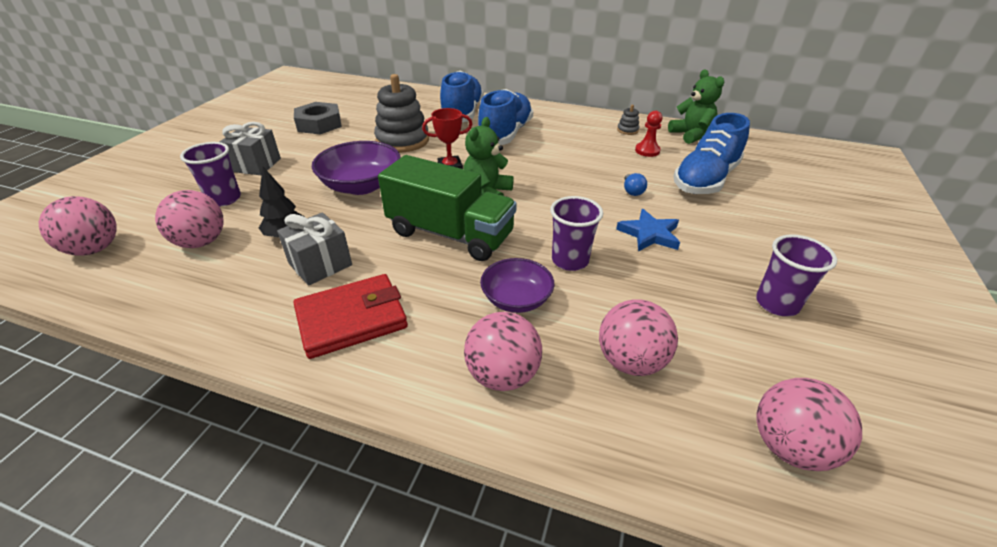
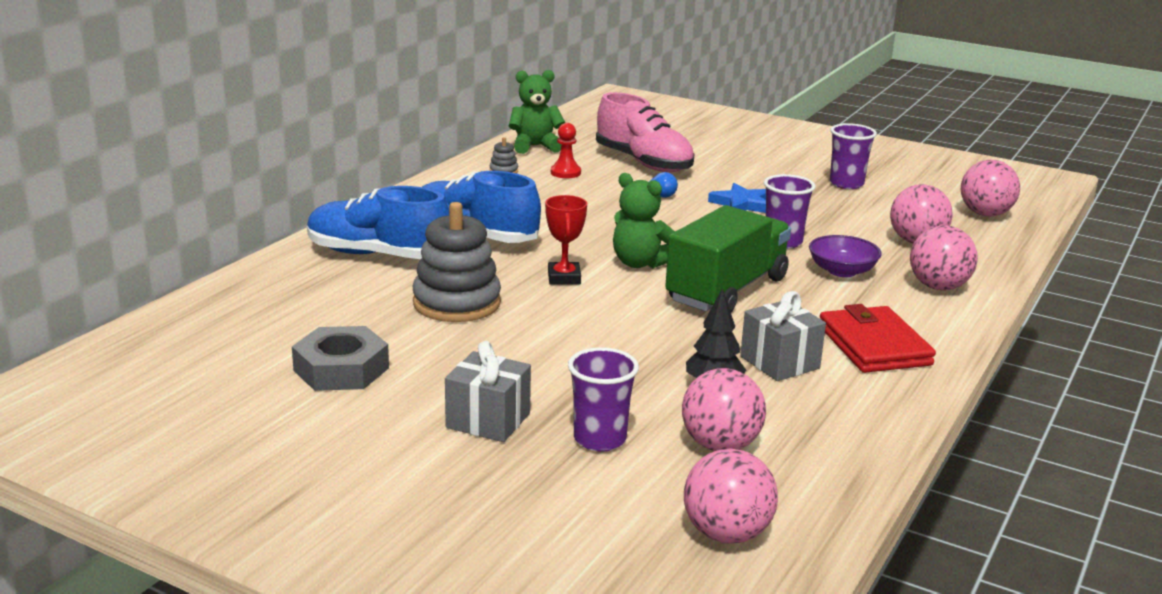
camera: 80 degrees left, 15 degrees down
purple bowl [312,141,401,195] -> none
blue shoe [674,113,750,194] -> pink shoe [596,92,694,172]

